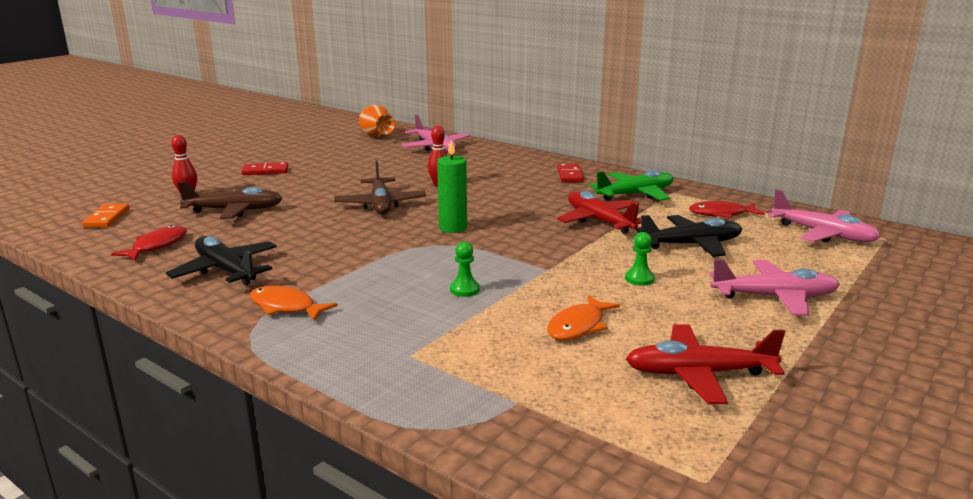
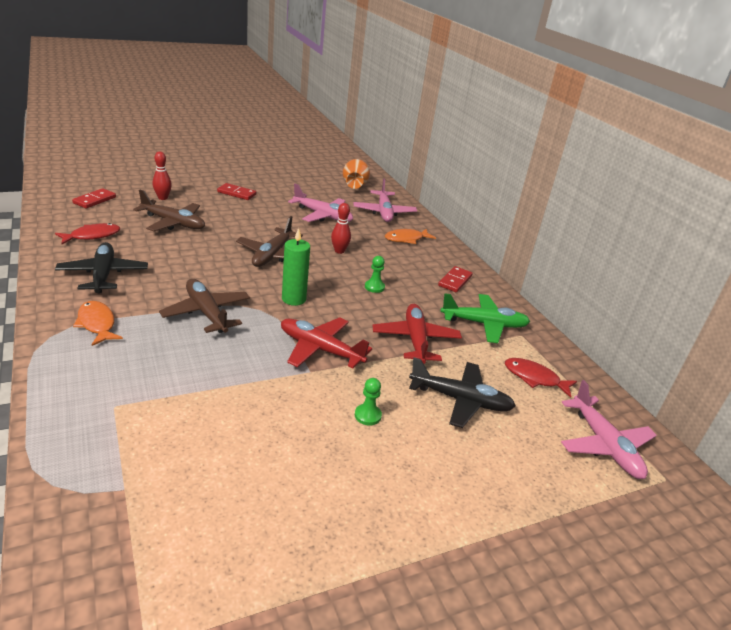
camera: 25 degrees right, 10 degrees up
orange domino [82,203,130,228] -> red domino [72,188,116,208]
green pawn [450,242,480,297] -> green pawn moved to [365,256,385,293]
orange fish [547,295,620,340] -> orange fish moved to [385,229,436,244]
red plane [626,324,786,404] -> red plane moved to [281,317,372,368]
pink plane [710,259,840,316] -> pink plane moved to [288,184,353,222]
none -> brown plane [159,279,250,333]

